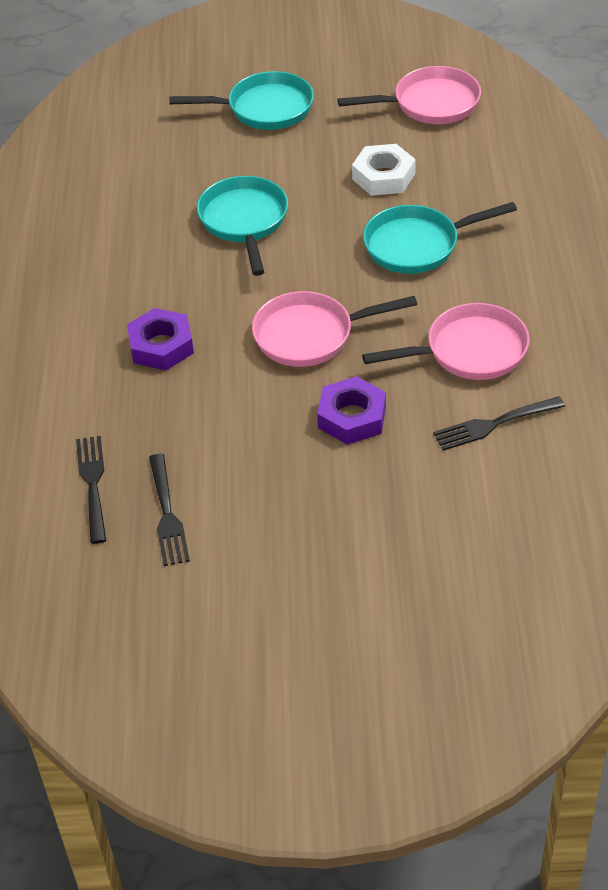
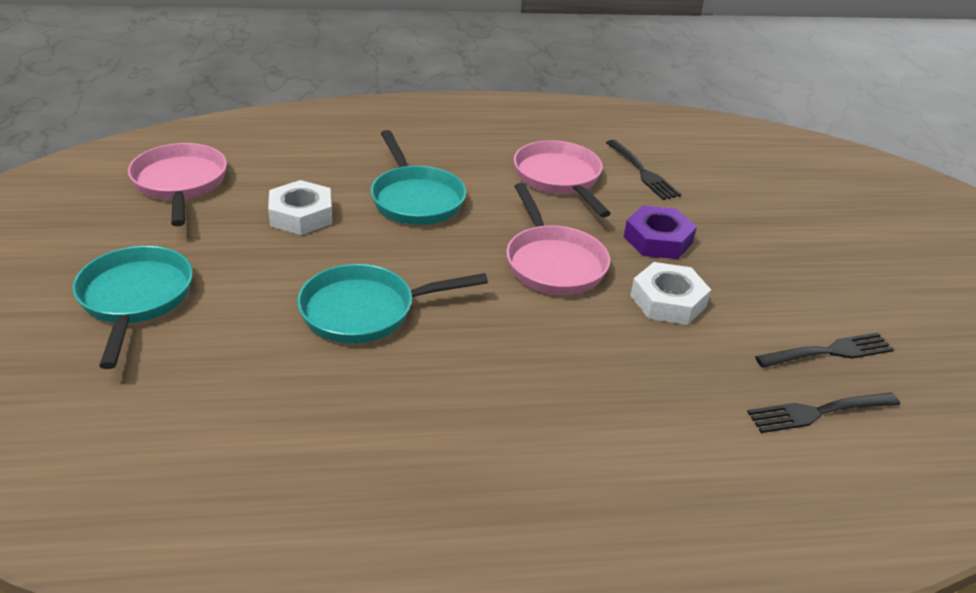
camera: 100 degrees left, 10 degrees down
purple nut [127,308,194,370] -> none
none -> white nut [630,262,711,325]

